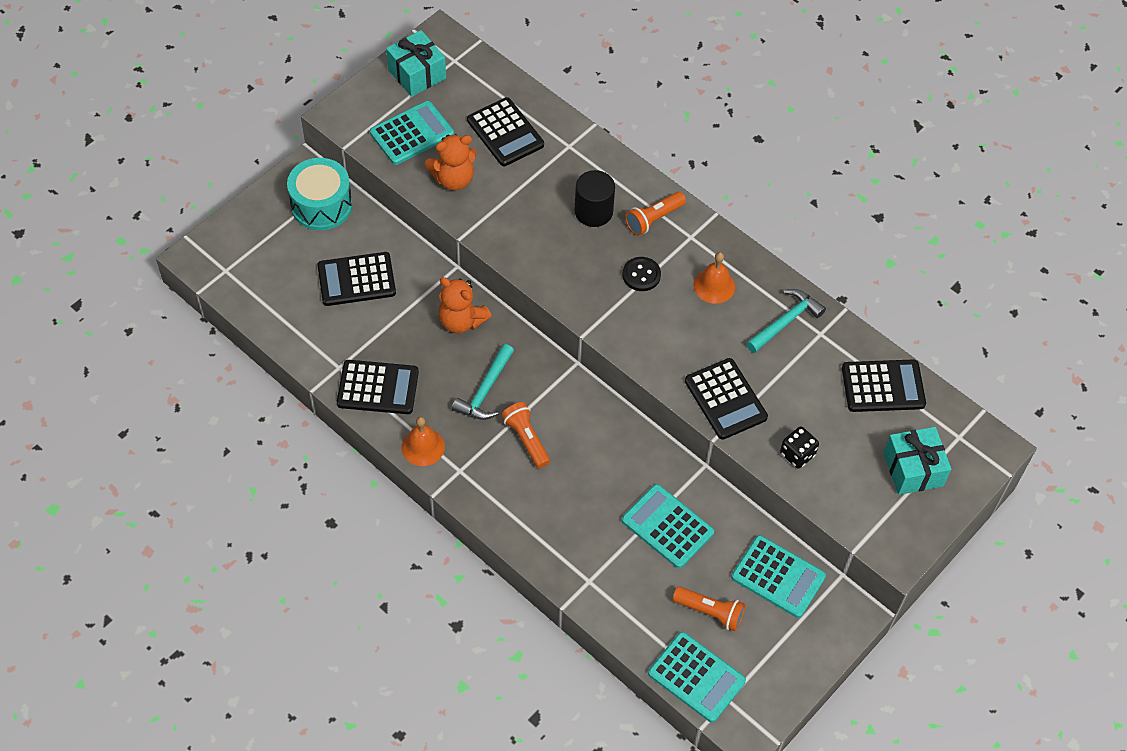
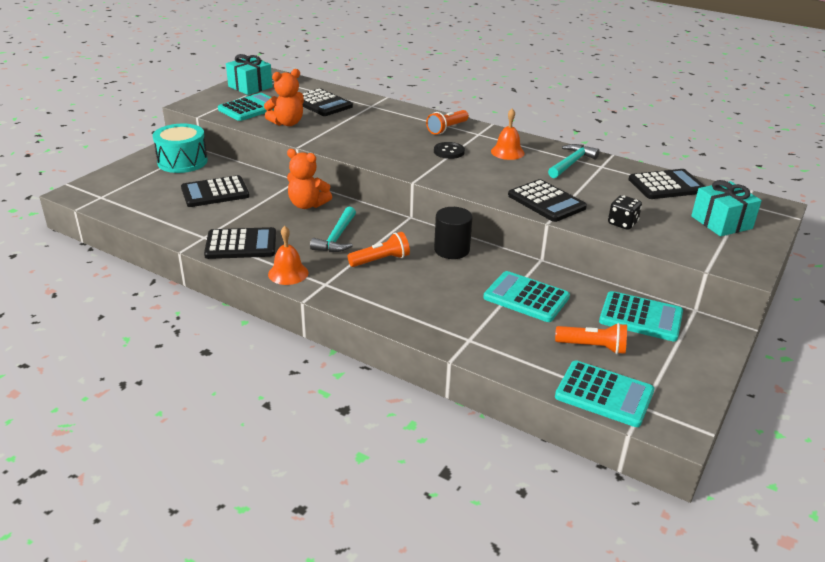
camera: 10 degrees left, 25 degrees down
orange flashlight [501,402,550,468] -> orange flashlight turned 105 degrees clockwise [347,232,410,267]
black cylinder [575,170,615,227] -> black cylinder moved to [434,207,472,259]

